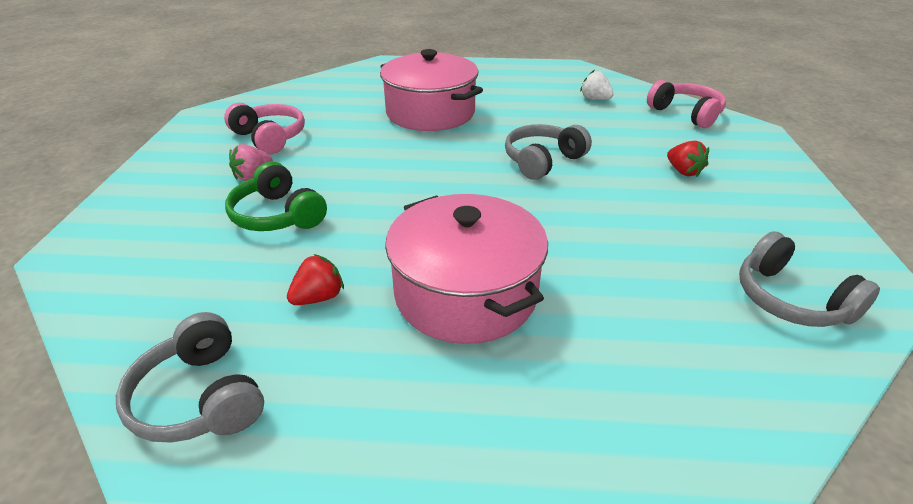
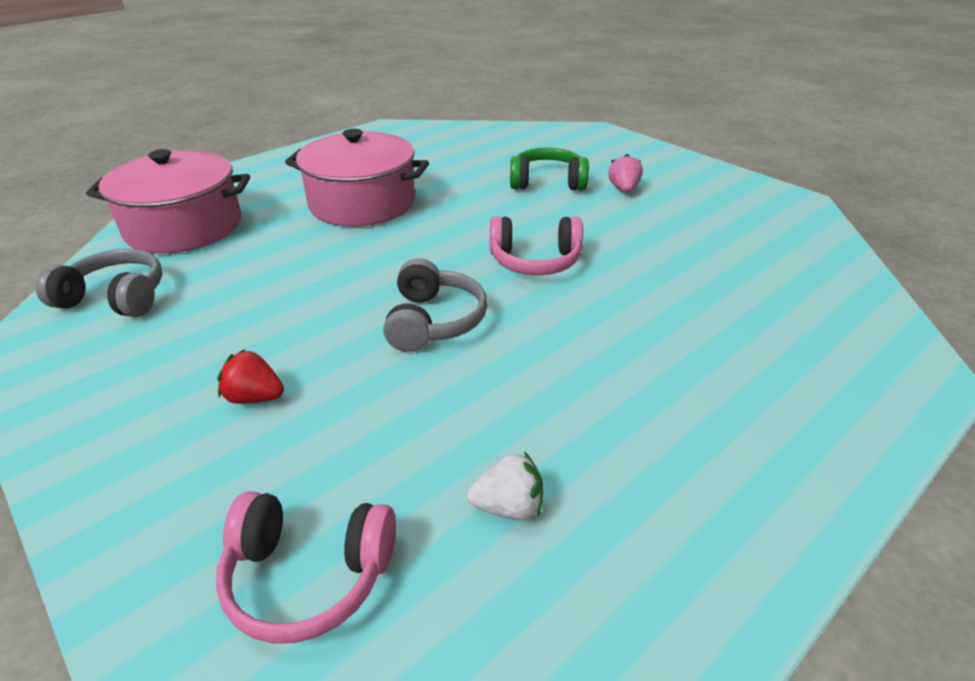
camera: 135 degrees right, 0 degrees up
grey headphones [116,312,264,443] -> none
pink headphones [224,103,305,154] -> pink headphones moved to [490,216,583,275]
red strawberry [287,254,344,305] -> none
pink pot [380,49,483,131] -> pink pot moved to [86,149,250,254]

